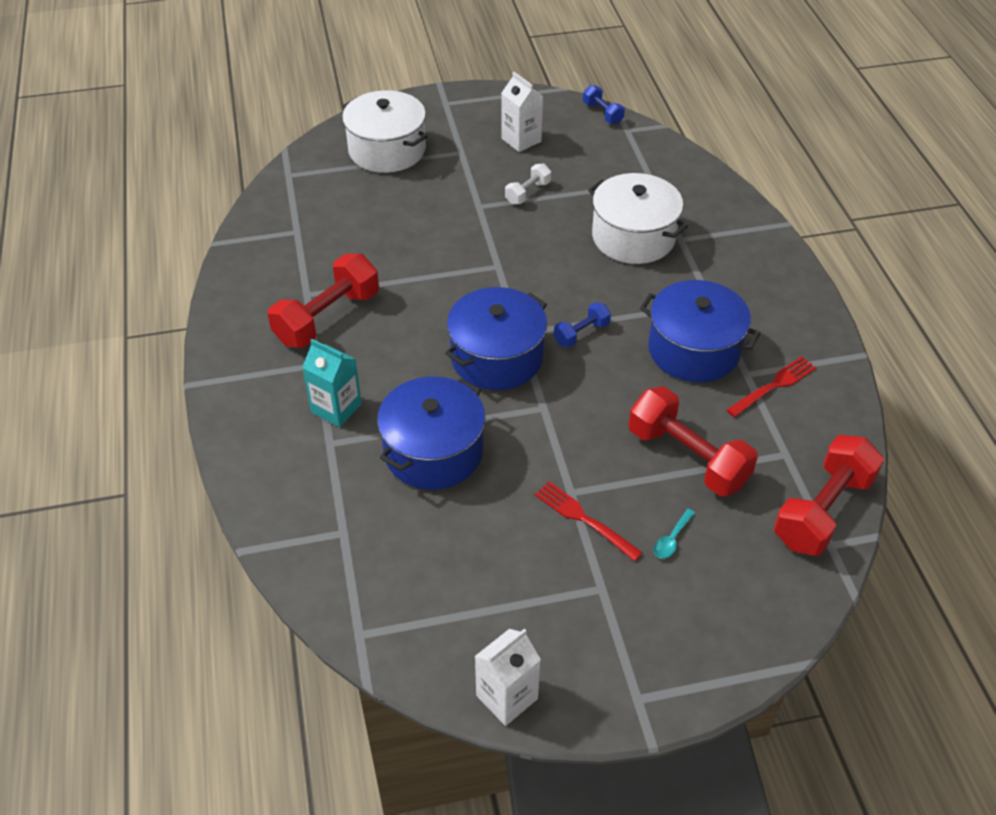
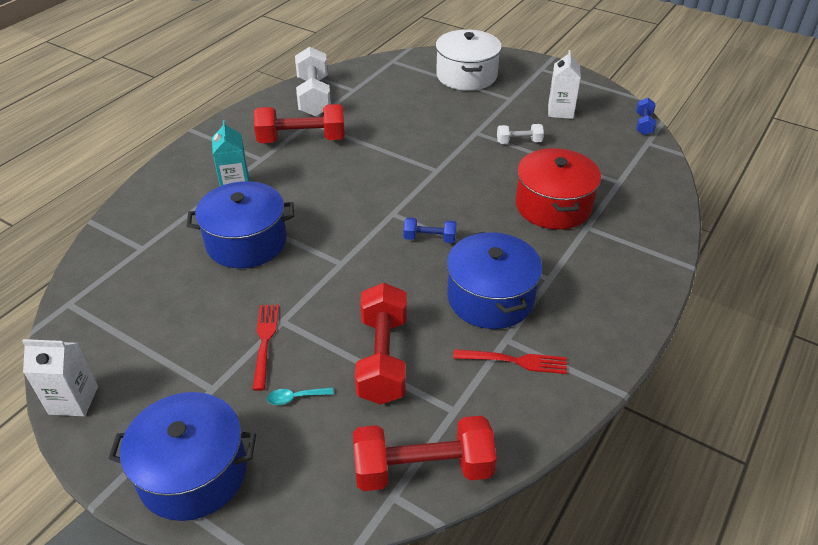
camera: 45 degrees right, 5 degrees down
blue pot [445,287,547,390] -> blue pot moved to [108,392,256,521]
white pot [588,173,688,264] -> red pot [515,148,601,230]
none -> white dumbbell [295,47,331,117]

